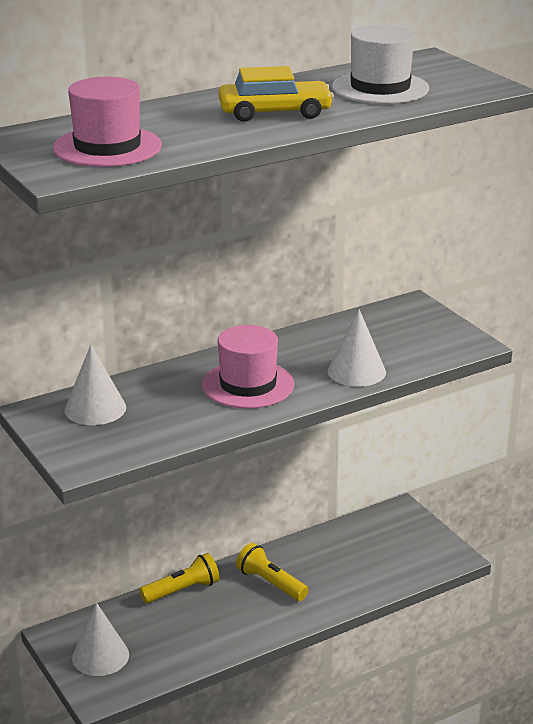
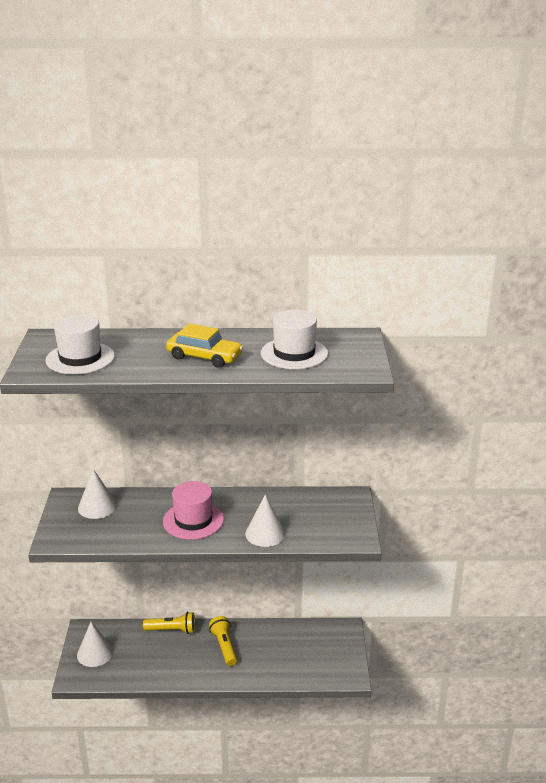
camera: 30 degrees right, 0 degrees up
pink hat [53,77,162,167] -> white hat [45,314,115,375]

